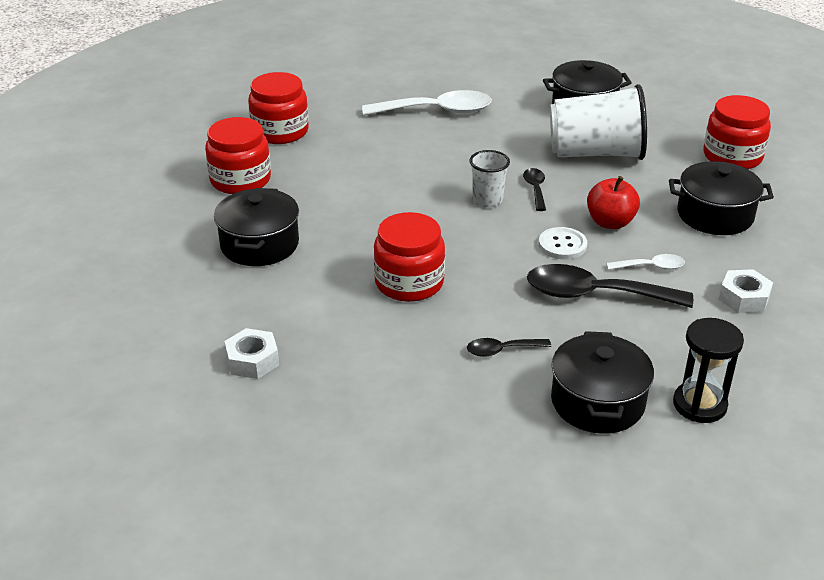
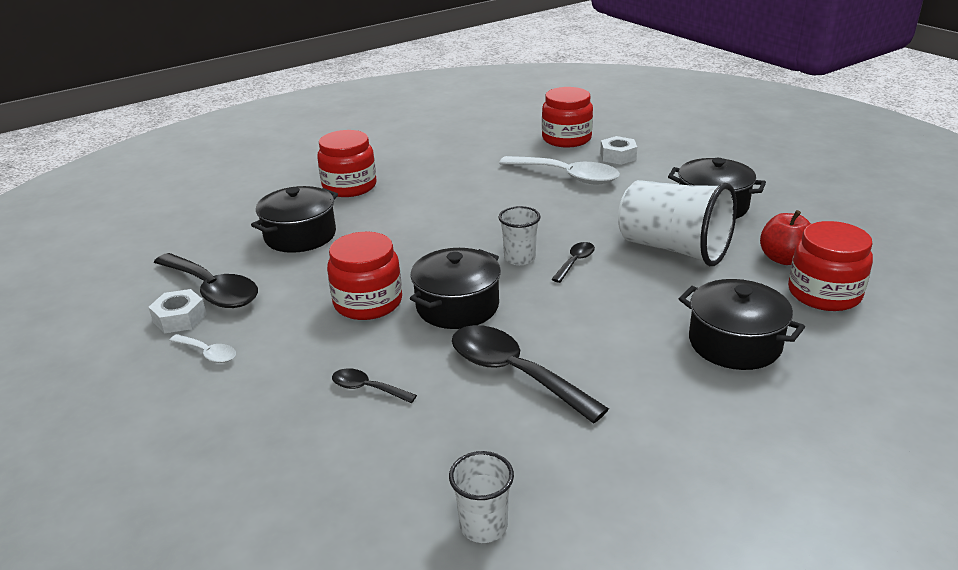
camera: 35 degrees right, 5 degrees down
red jar [248,72,309,144] -> red jar moved to [542,87,593,147]
white button [539,227,587,260] -> none
black pot [551,331,654,434] -> black pot moved to [410,248,501,329]
red apple [587,176,640,229] -> red apple moved to [760,210,811,265]
white spoon [606,254,685,270] -> white spoon moved to [169,334,236,363]
black hourglass [673,318,744,423] -> white cup [449,451,514,543]
white nut [719,269,773,313] -> white nut moved to [600,136,637,165]
none -> black spoon [154,253,258,308]

